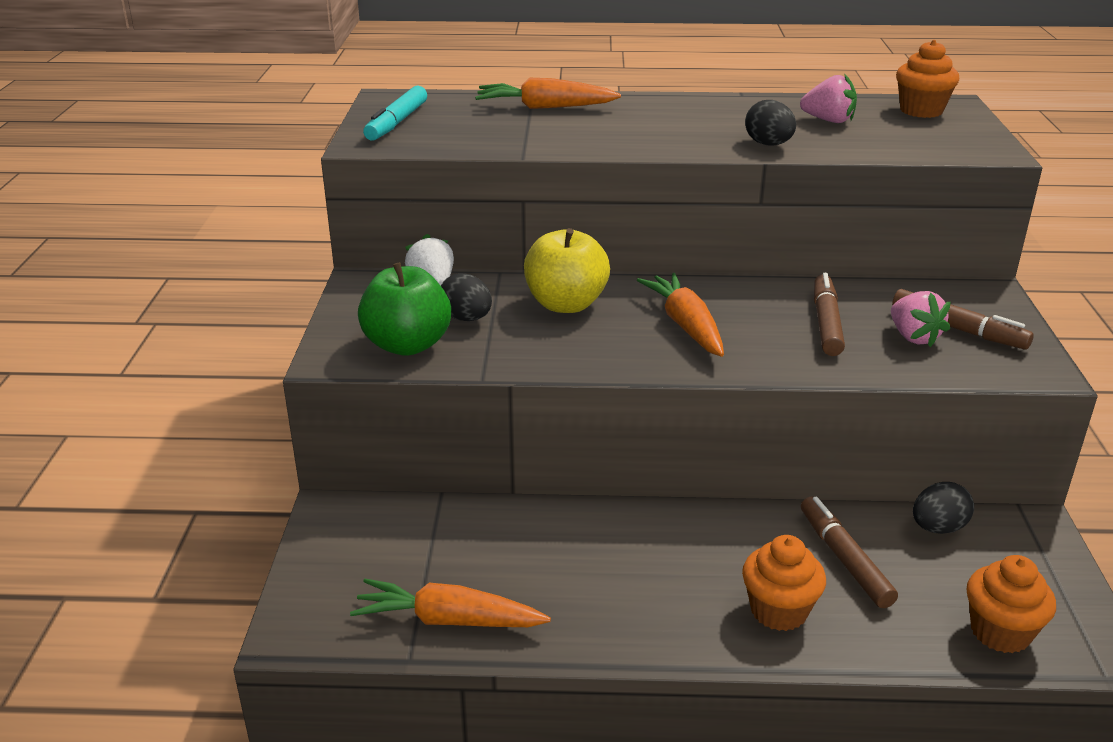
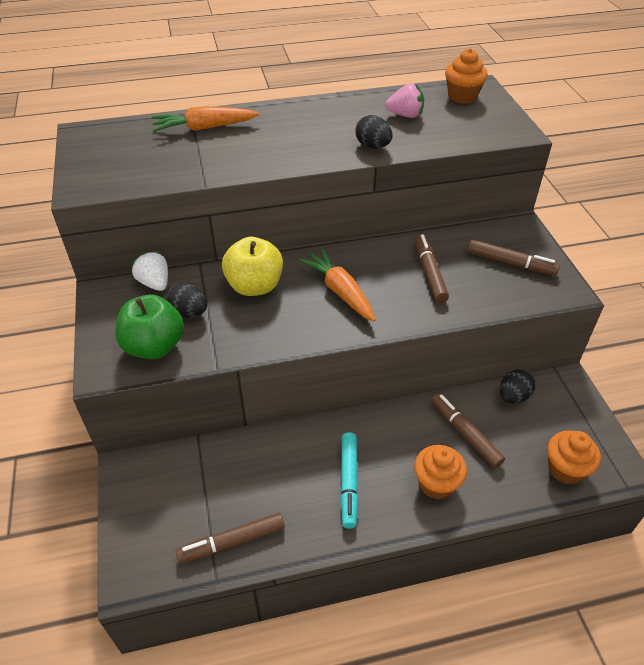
camera: 15 degrees left, 15 degrees up
orange carrot [350,579,551,627] -> brown marker [176,513,285,563]
turquoise marker [363,86,427,141] -> turquoise marker moved to [340,432,358,529]
pink strawberry [891,291,950,347] -> none

